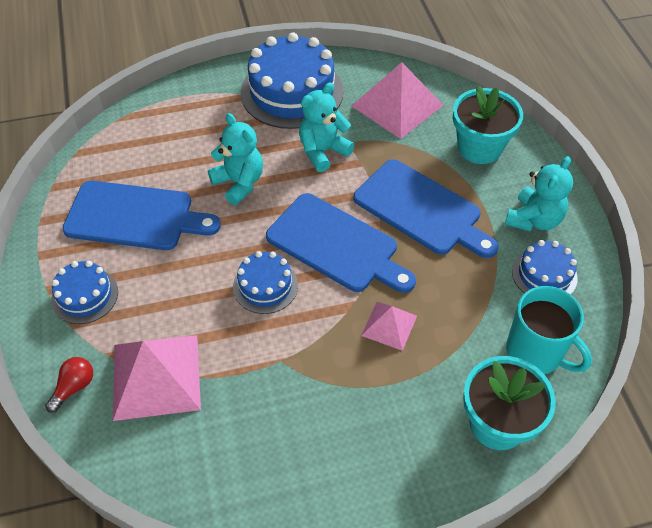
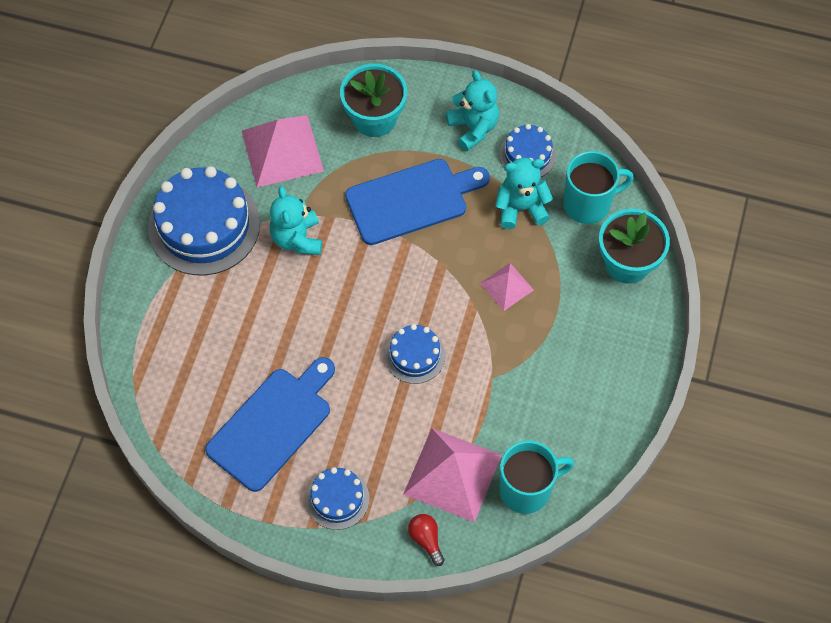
camera: 60 degrees left, 10 degrees up
turquoise teddy bear [208,113,263,205] -> turquoise teddy bear moved to [495,158,553,229]
blue cutting board [266,193,416,293] -> none
none -> turquoise mug [499,441,574,514]

